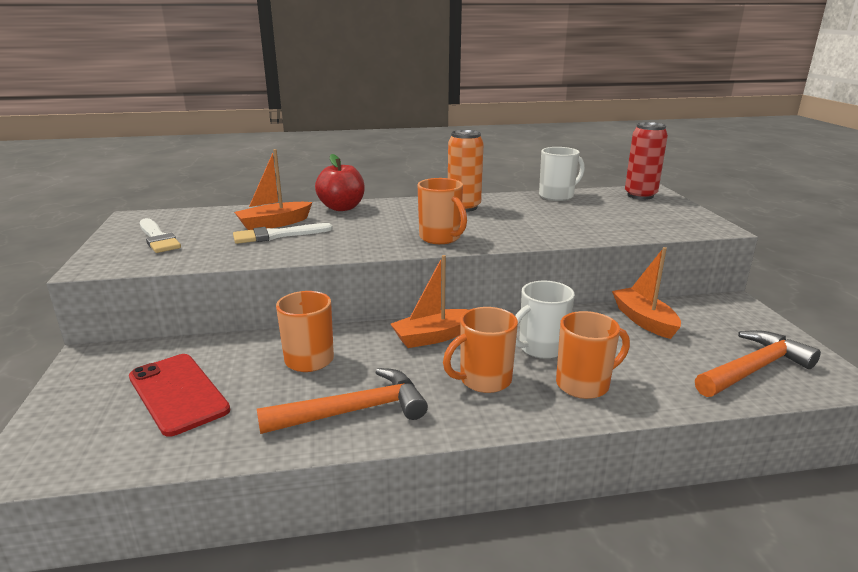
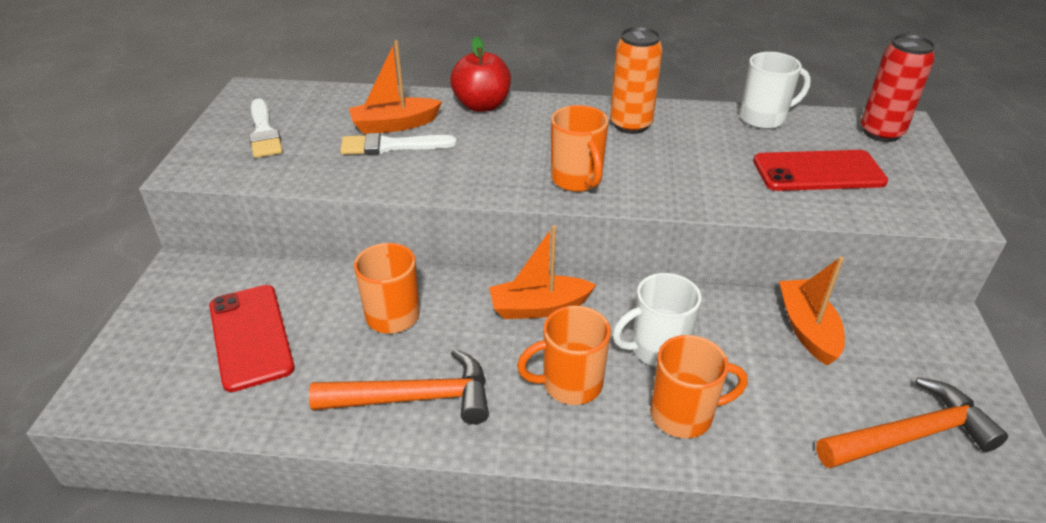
camera: 15 degrees right, 15 degrees up
none -> red phone [753,150,888,191]

